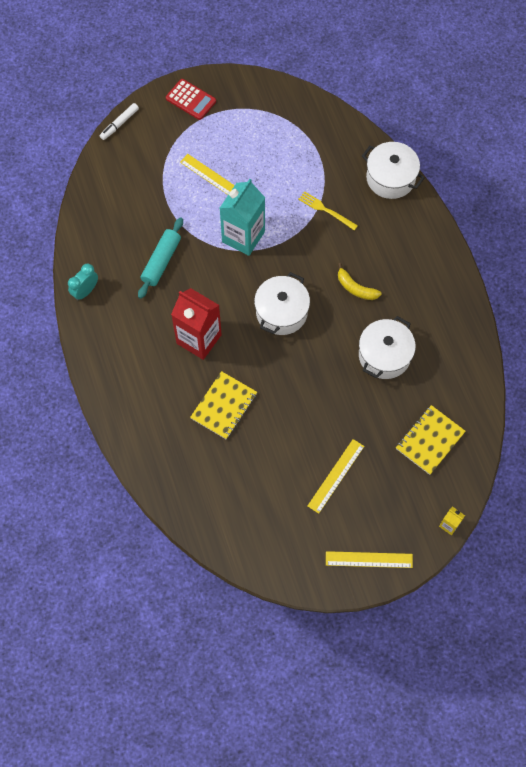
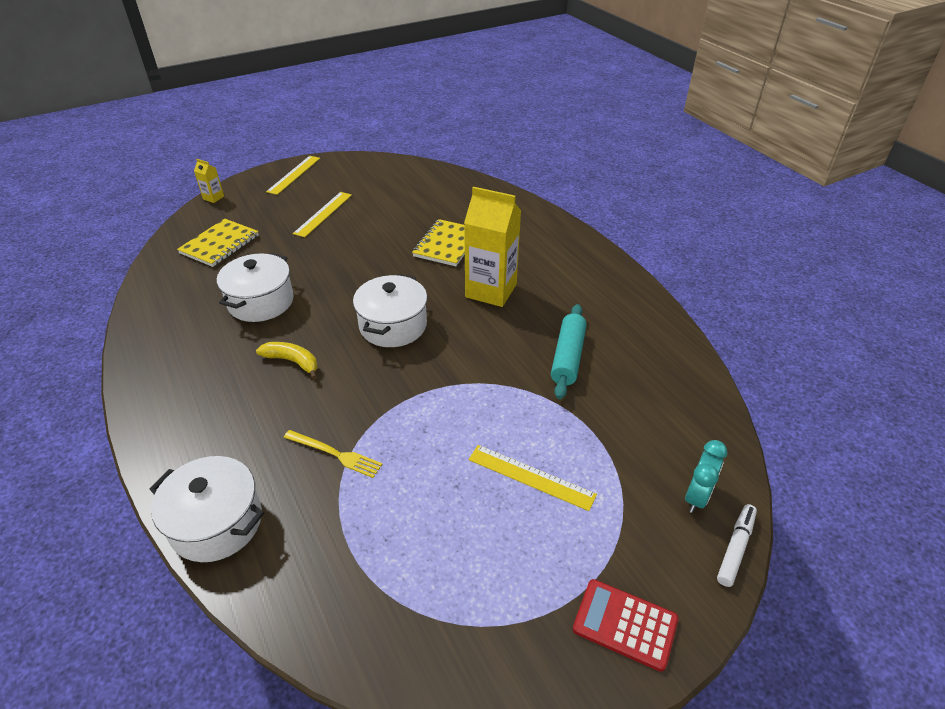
camera: 170 degrees right, 25 degrees down
turquoise clock [68,264,98,301] -> turquoise clock moved to [685,440,728,513]
red carton [171,288,222,360] -> yellow carton [464,187,521,307]
turquoise carton [220,179,265,256] -> none
yellow ruler [326,551,413,568] -> yellow ruler turned 60 degrees counterclockwise [266,156,320,195]

